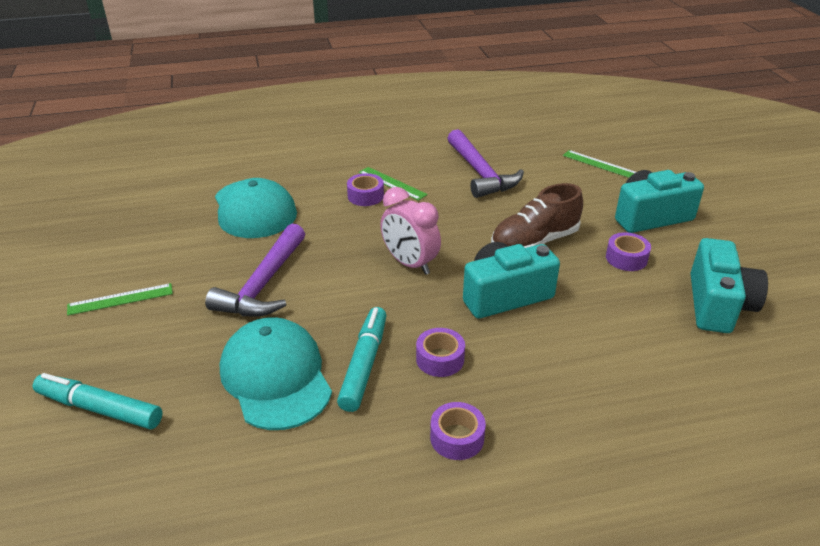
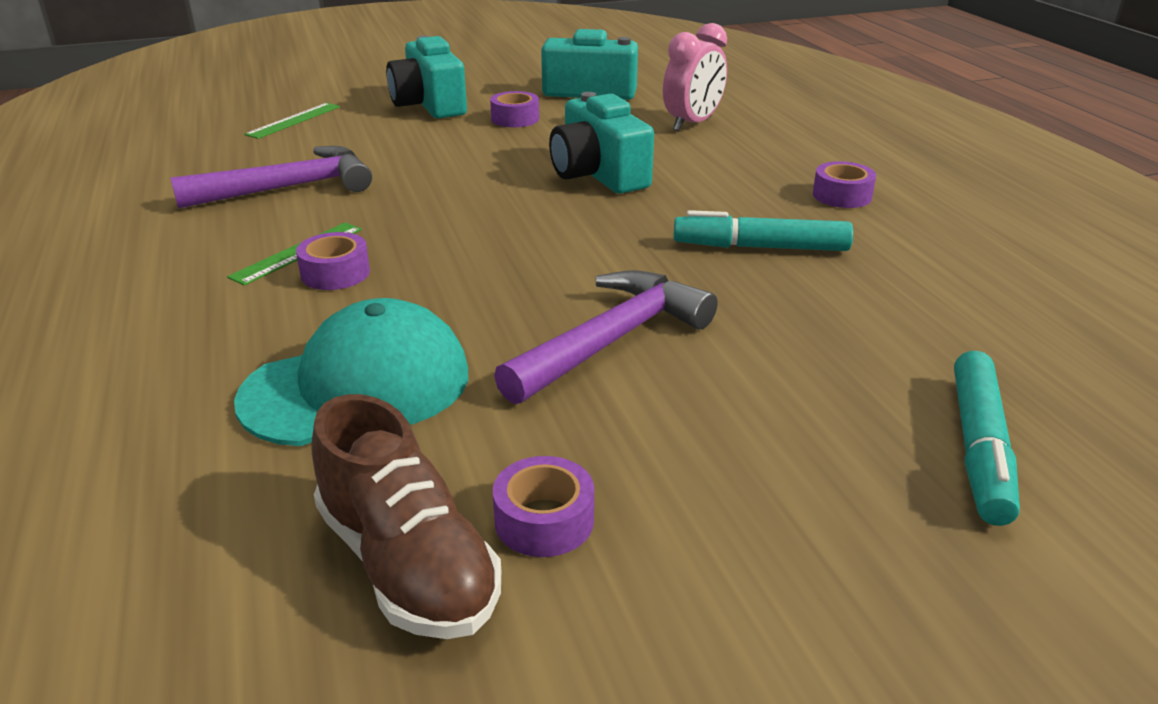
camera: 95 degrees left, 5 degrees down
green ruler [67,283,173,316] -> none
purple hammer [205,224,305,317] -> purple hammer turned 60 degrees counterclockwise [494,270,718,404]
turquoise cap [220,317,332,430] -> none
pink clock [380,187,441,275] -> pink clock moved to [663,23,727,131]
purple tape [416,328,465,377] -> purple tape moved to [493,456,594,557]
brown shoe [491,183,583,248] -> brown shoe moved to [311,394,501,639]

